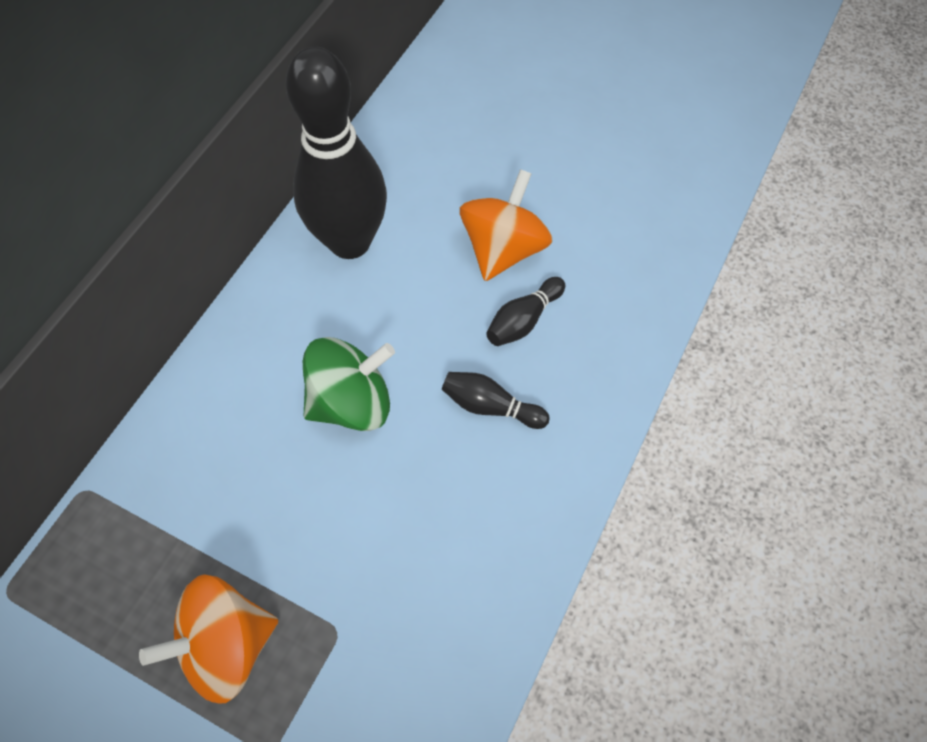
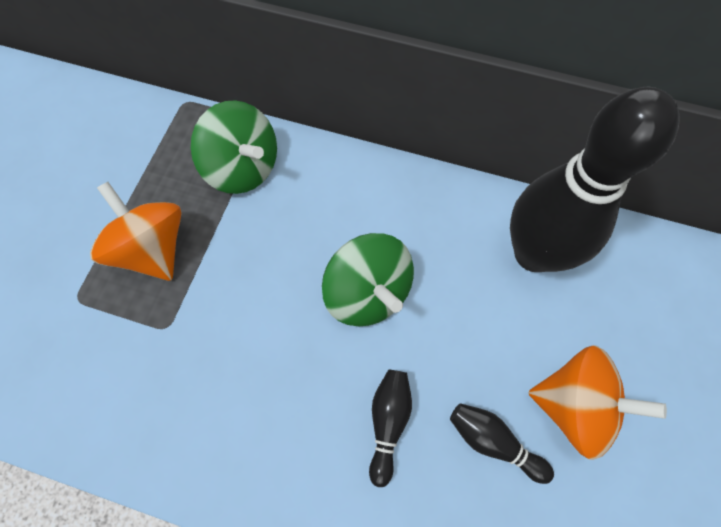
camera: 80 degrees right, 5 degrees up
none -> green spinning top [191,100,277,194]

